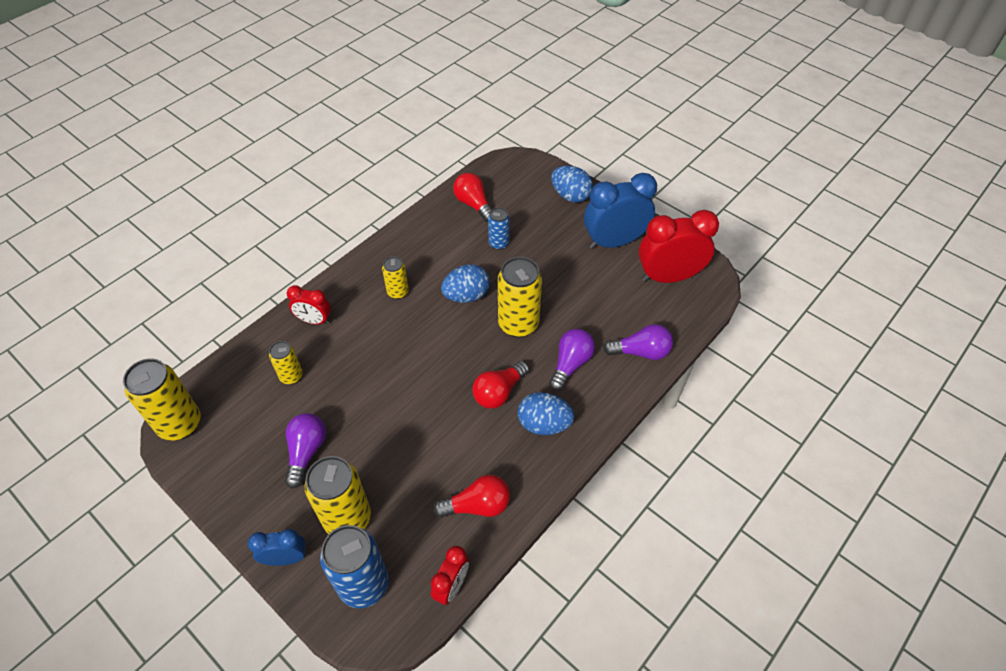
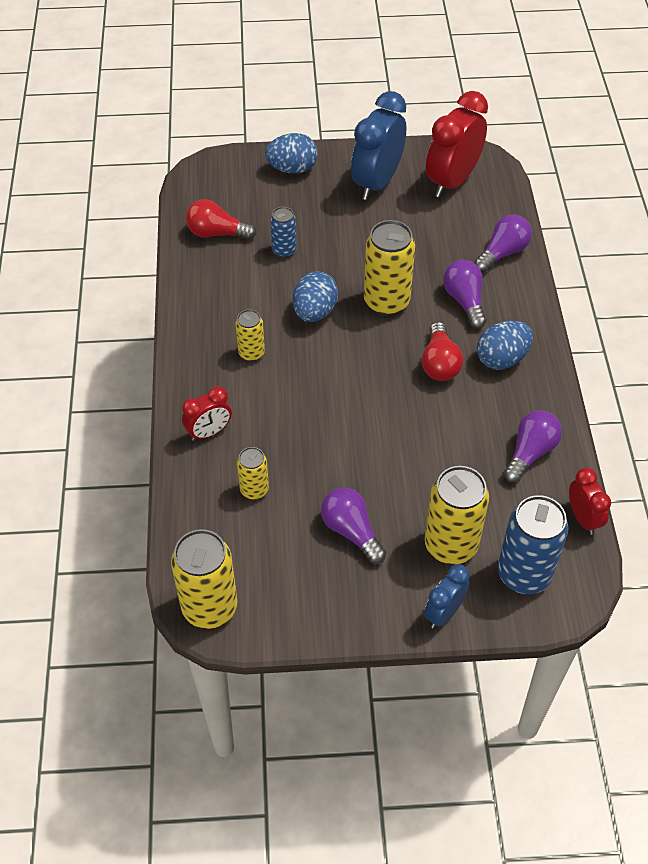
camera: 45 degrees left, 0 degrees up
red light bulb [433,475,510,518] -> purple light bulb [503,410,562,483]

